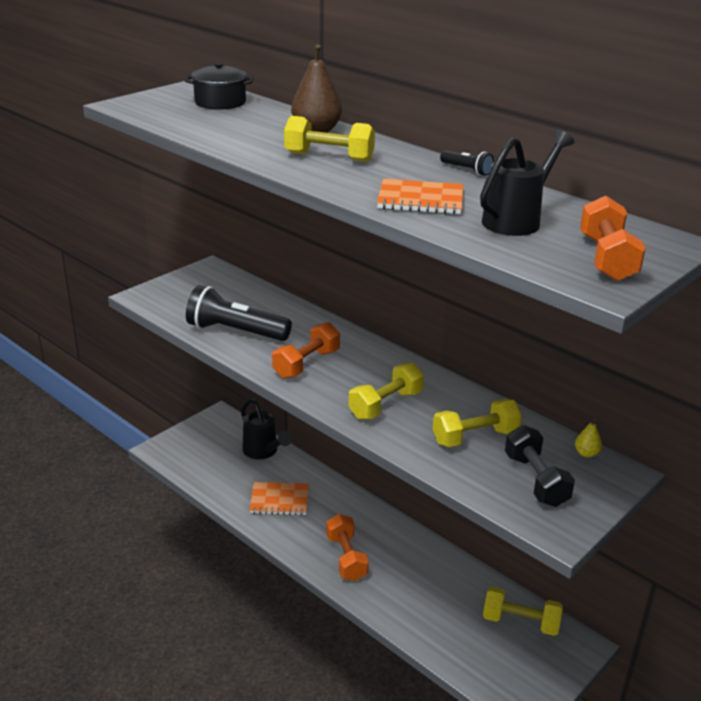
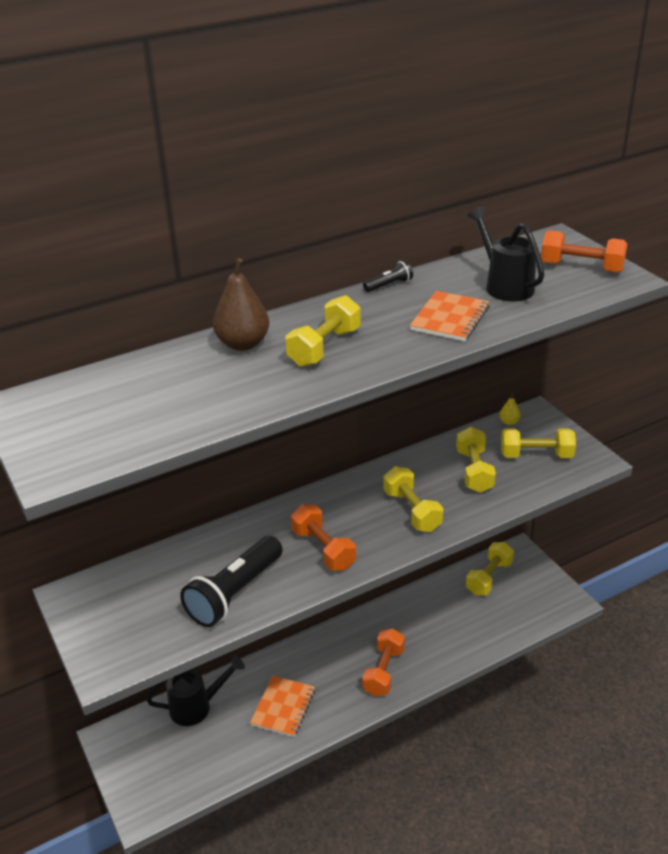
camera: 70 degrees left, 5 degrees up
black pot [185,62,253,110] -> none
orange dumbbell [326,514,369,581] -> orange dumbbell turned 75 degrees counterclockwise [362,629,405,696]
black dumbbell [505,425,575,507] -> yellow dumbbell [501,428,576,458]

